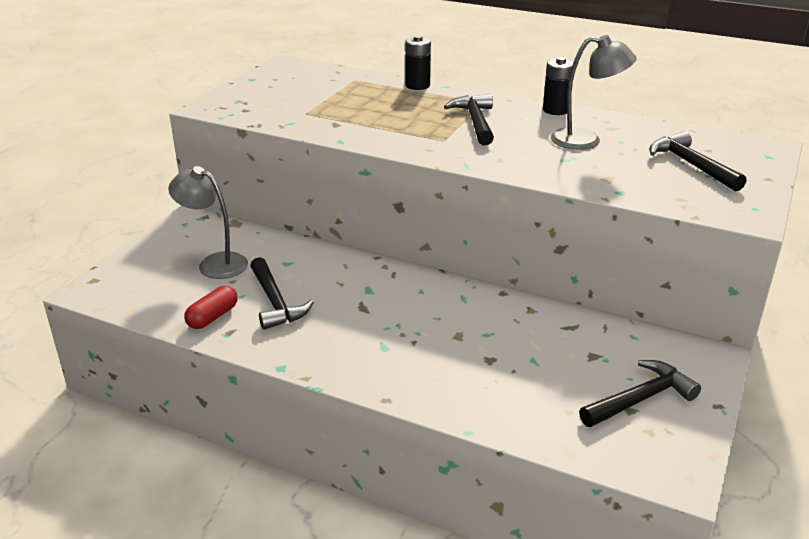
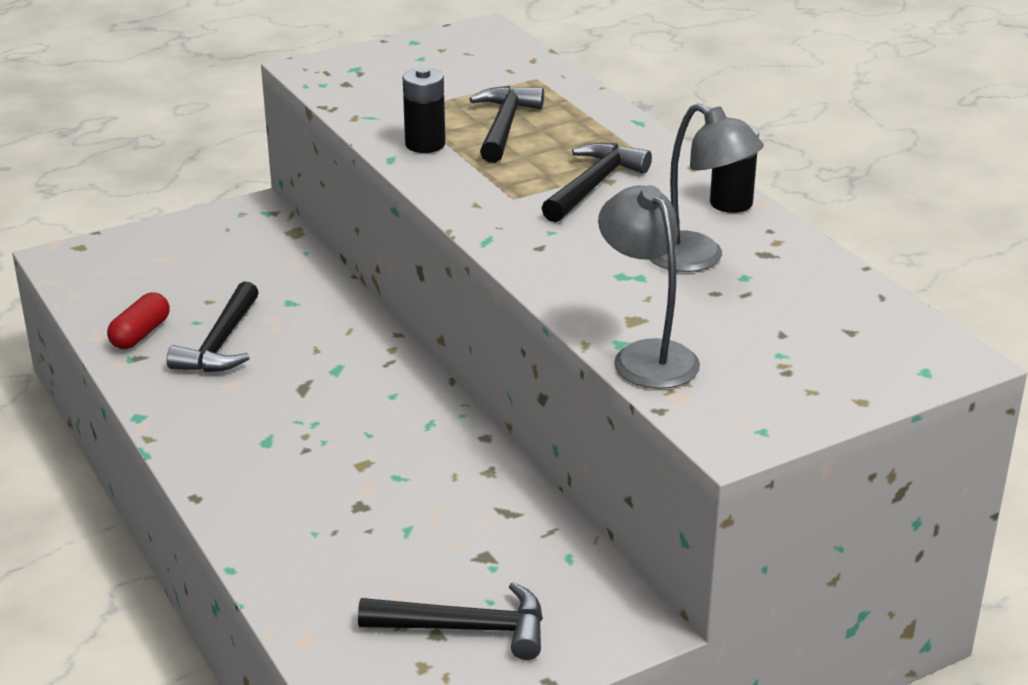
camera: 35 degrees right, 0 degrees up
grey lamp [168,166,248,279] -> grey lamp moved to [598,185,700,389]
red capsule [184,286,238,329] -> red capsule turned 45 degrees counterclockwise [107,292,170,349]
black battery [405,35,431,90] -> black battery moved to [403,67,445,153]
black hammer [649,131,746,192] -> black hammer moved to [469,86,544,163]

